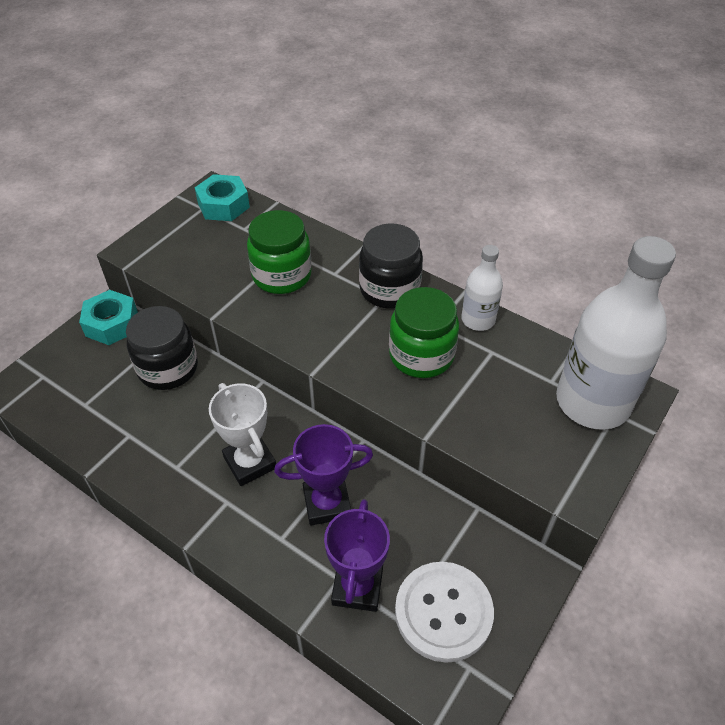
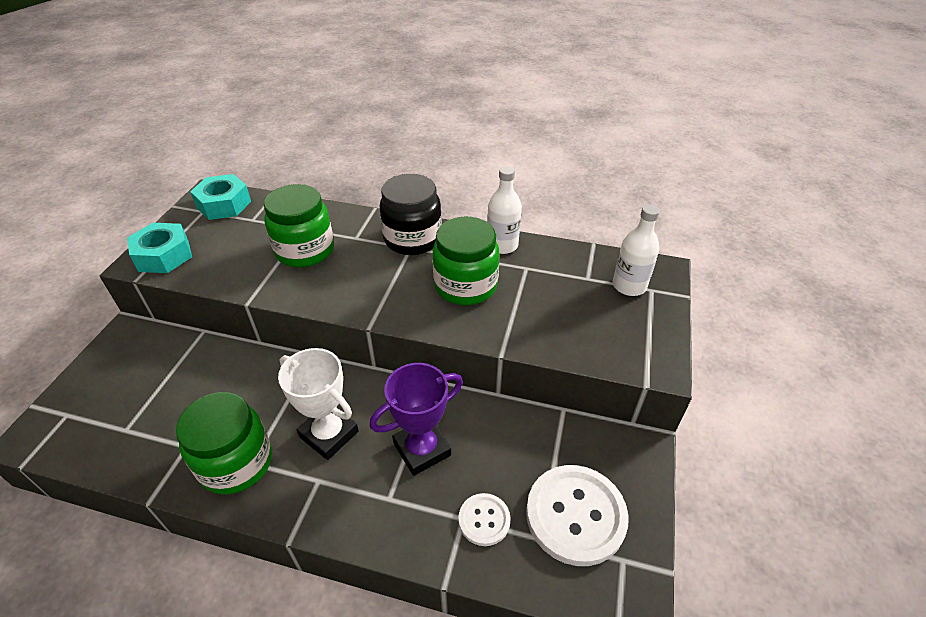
camera: 20 degrees left, 5 degrees down
turquoise nut [79,290,138,345] -> turquoise nut moved to [127,223,192,273]
black jar [126,306,198,390] -> none
purple trophy [324,499,390,612] -> white button [458,493,511,546]
white bottle [556,236,676,430] -> white bottle [613,205,660,296], size x0.50
none -> green jar [176,392,272,495]

